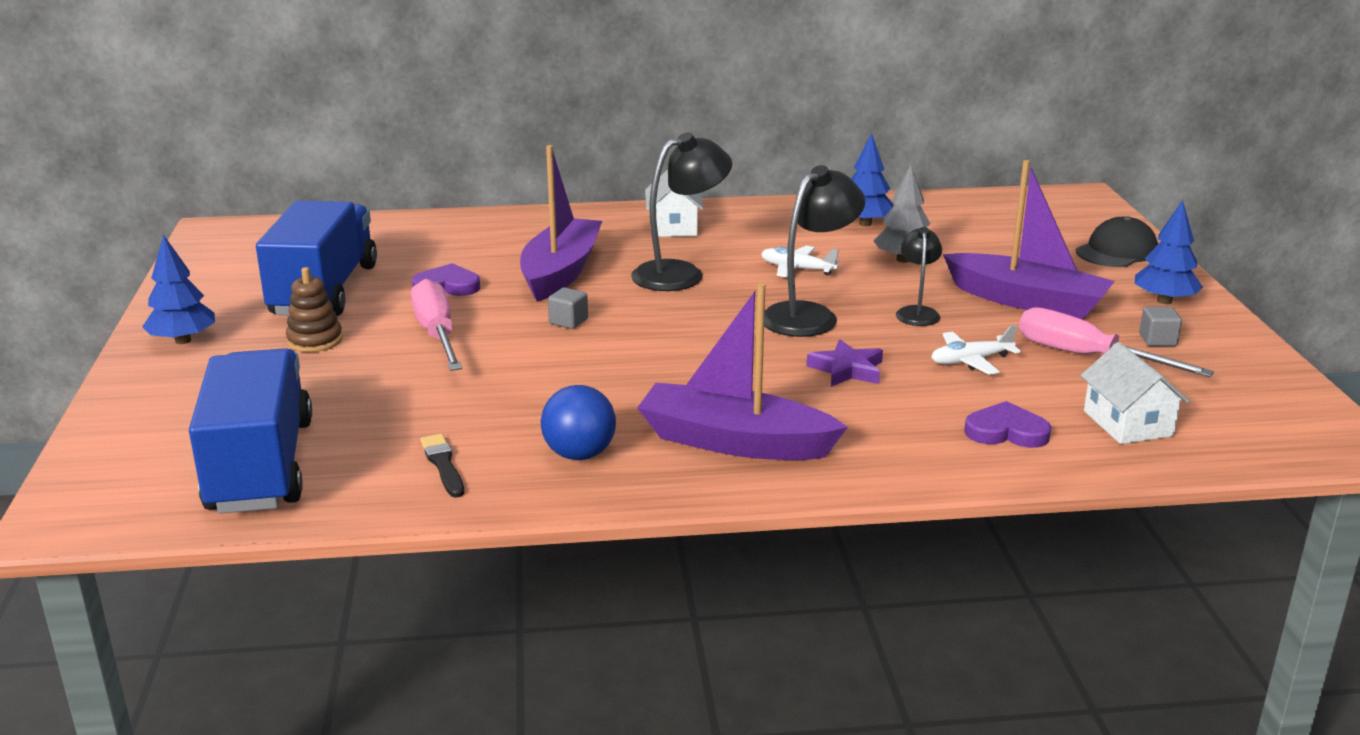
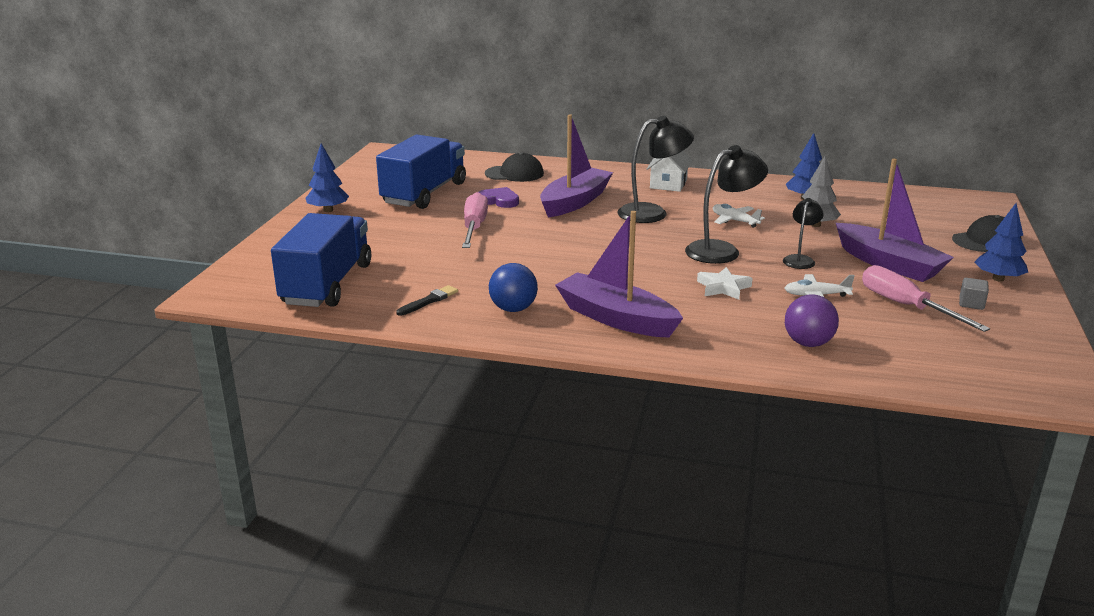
camera: 20 degrees right, 0 degrees up
brown stacking toy [286,267,343,352] -> none
black brush [420,434,464,498] -> black brush turned 45 degrees clockwise [396,285,458,316]
grey cube [548,287,588,329] -> none
purple star [807,339,883,387] -> white star [697,267,753,300]
purple heart [964,401,1051,448] -> purple ball [785,294,839,347]
white house [1080,342,1190,444] -> none
none -> black cap [485,152,544,182]

